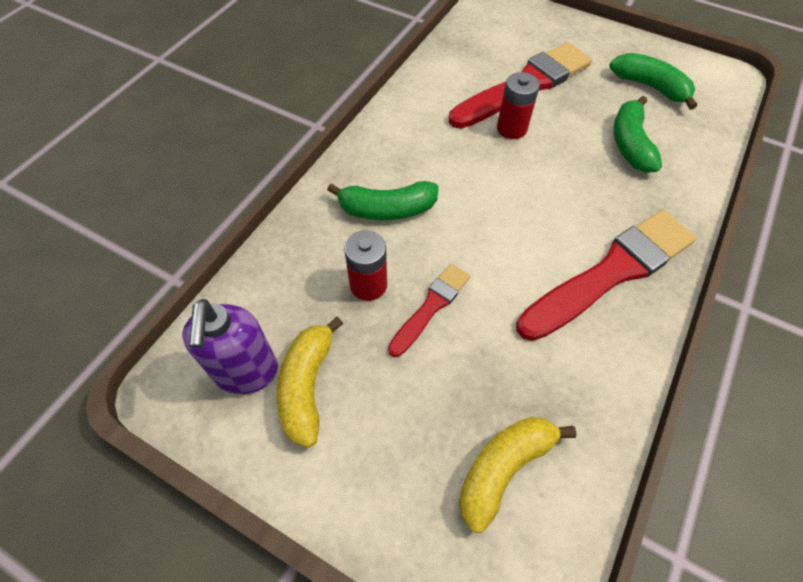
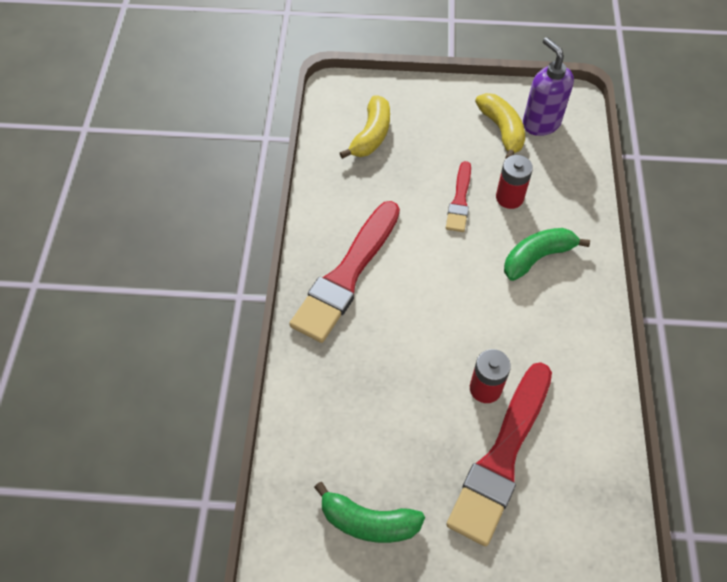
camera: 155 degrees right, 0 degrees up
green banana [614,96,662,173] -> none

